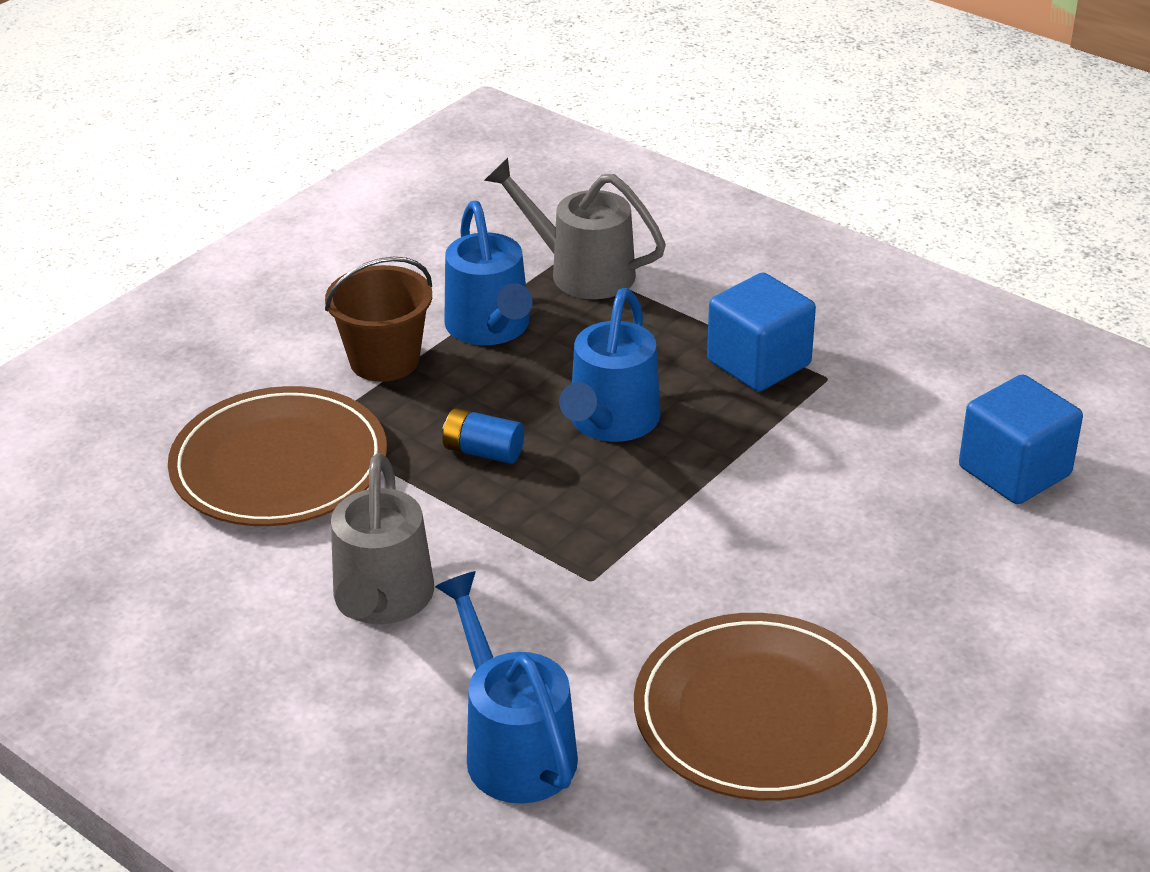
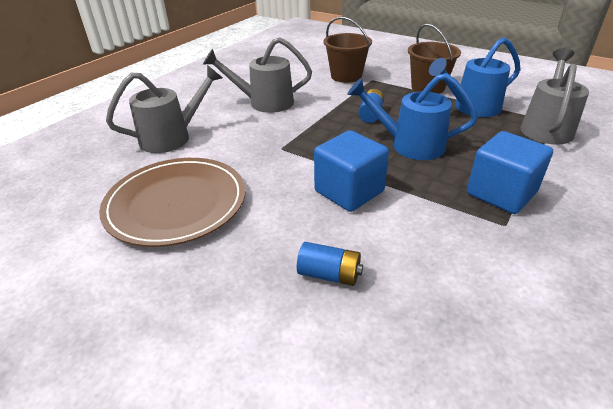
camera: 85 degrees right, 0 degrees up
brown plate [168,386,387,526] -> brown bucket [323,17,372,83]
blue watering can [435,571,578,804] -> grey watering can [106,65,223,153]
blue cube [959,374,1083,504] -> blue cube moved to [314,130,389,212]
none -> blue battery [297,242,363,286]

